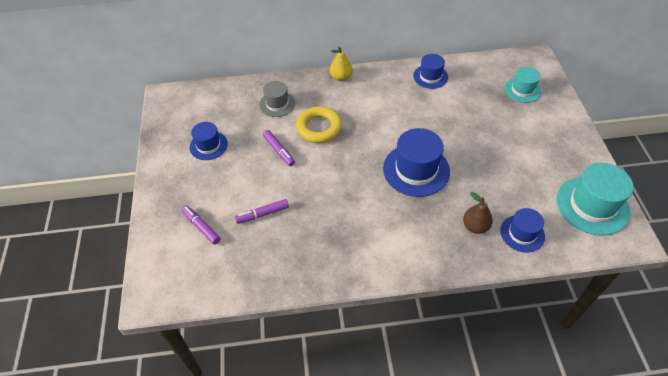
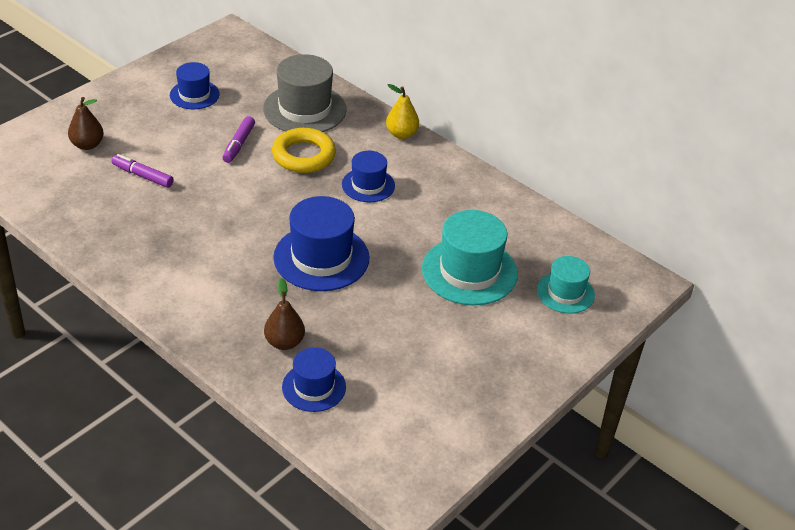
camera: 45 degrees right, 10 degrees down
purple marker [181,205,221,245] -> brown pear [68,97,104,150]
grey hat [259,81,295,117] -> grey hat [263,54,347,132], size x1.67
blue hat [413,54,448,89] -> blue hat moved to [342,151,395,202]
turquoise hat [556,163,634,235] -> turquoise hat moved to [422,210,518,305]

